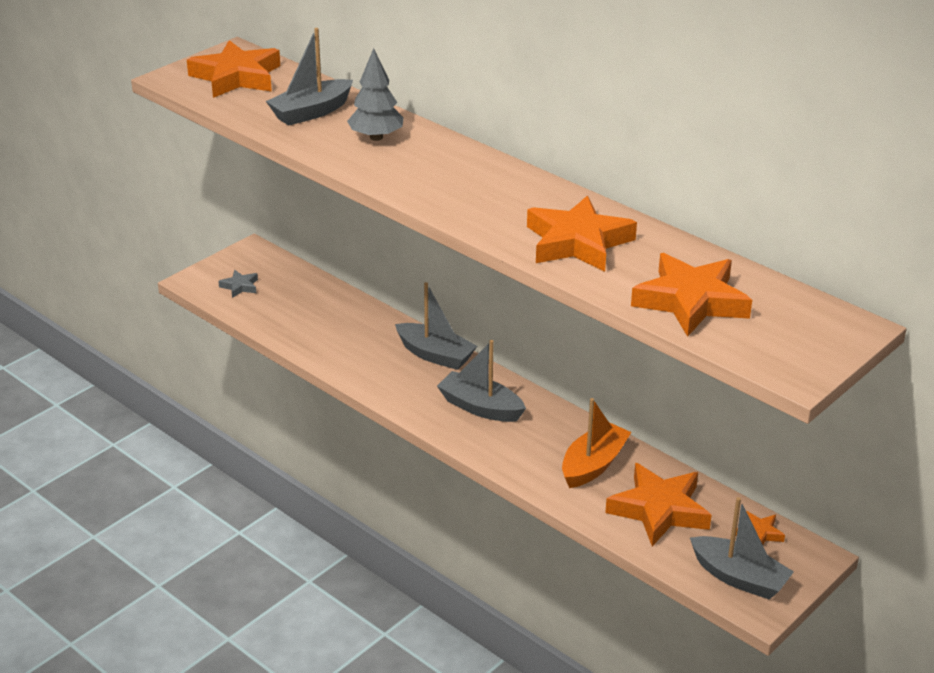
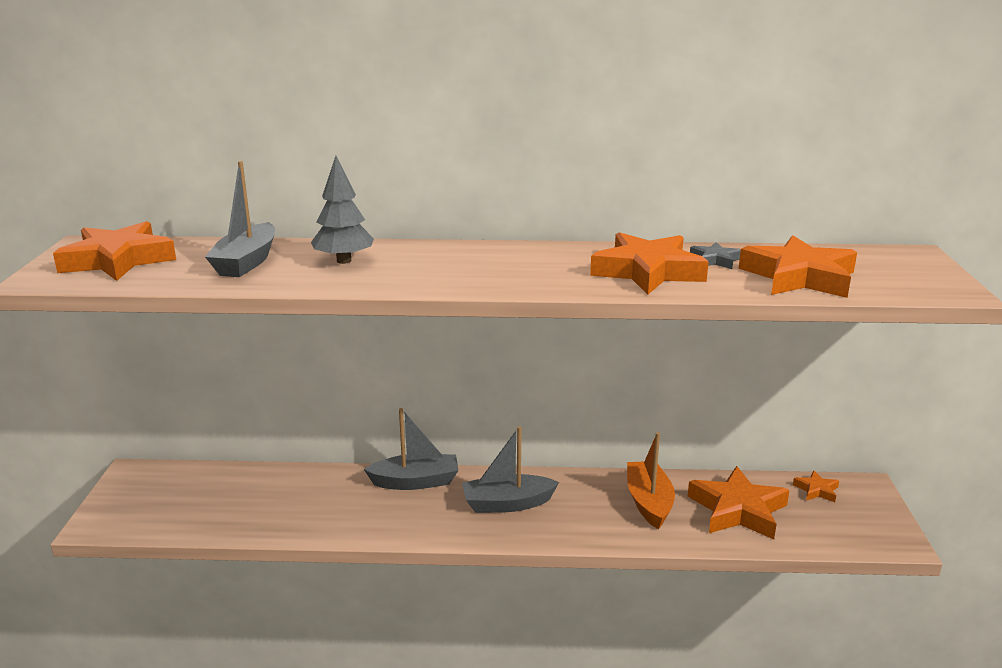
camera: 40 degrees left, 10 degrees down
grey star [218,270,258,298] -> grey star moved to [690,242,741,269]
grey boat [690,497,794,600] -> none

